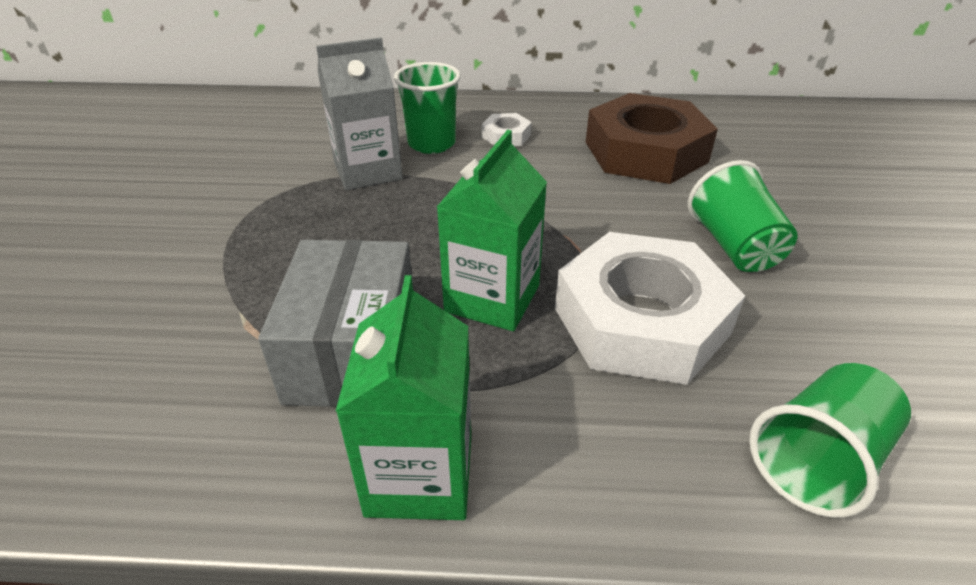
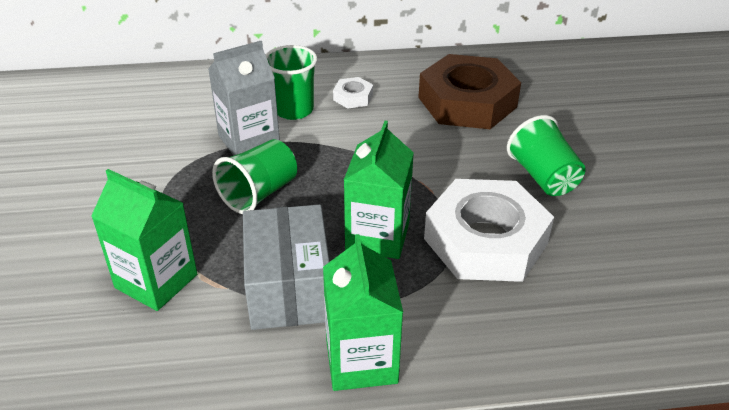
camera: 10 degrees left, 0 degrees up
green cup [749,363,911,518] -> green cup moved to [212,139,297,214]
none -> green carton [91,169,197,311]

